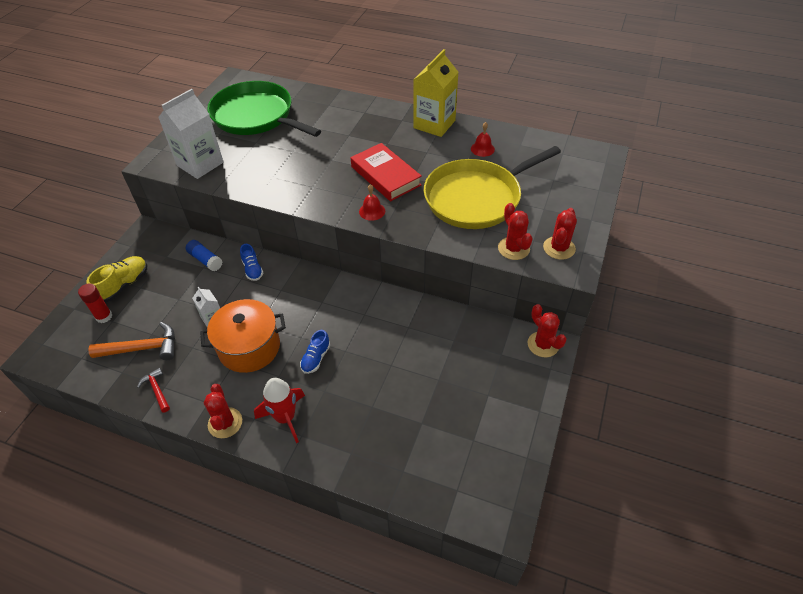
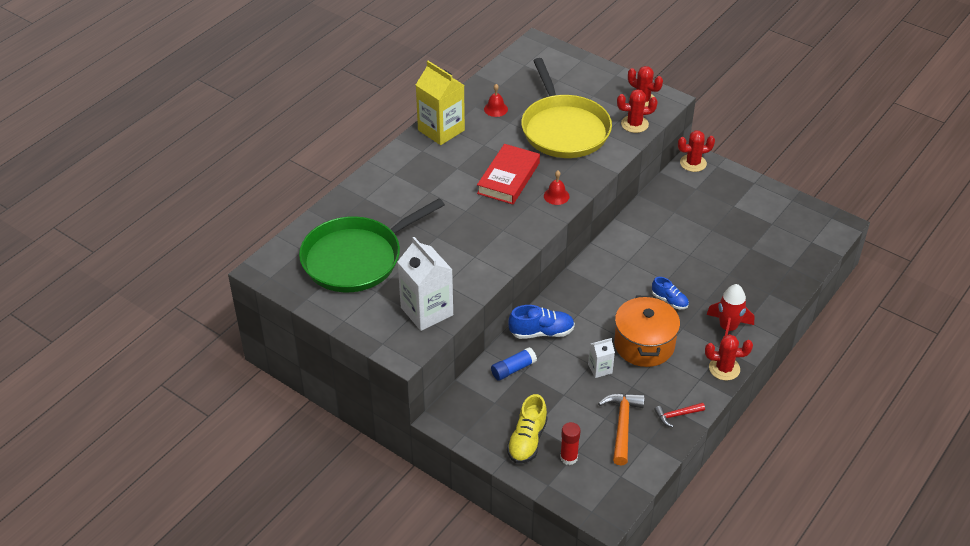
camera: 75 degrees left, 5 degrees down
yellow shoe [86,256,147,302] -> yellow shoe turned 120 degrees counterclockwise [507,394,548,463]
blue shoe [240,244,263,281] -> blue shoe [508,305,575,339], size x1.53
red book [351,143,422,201] -> red book turned 45 degrees counterclockwise [477,144,540,204]

